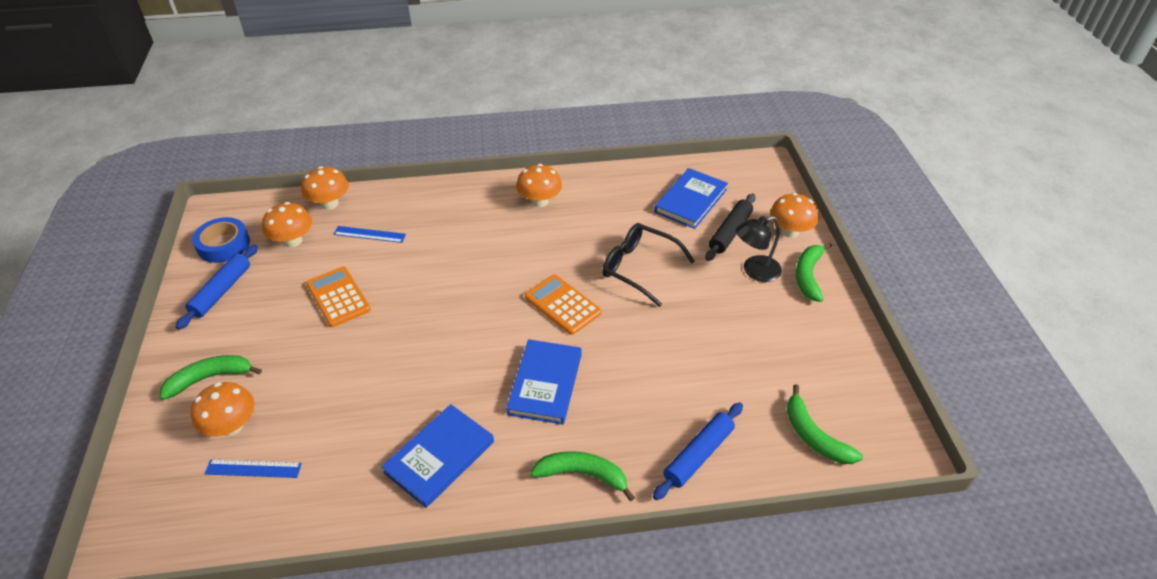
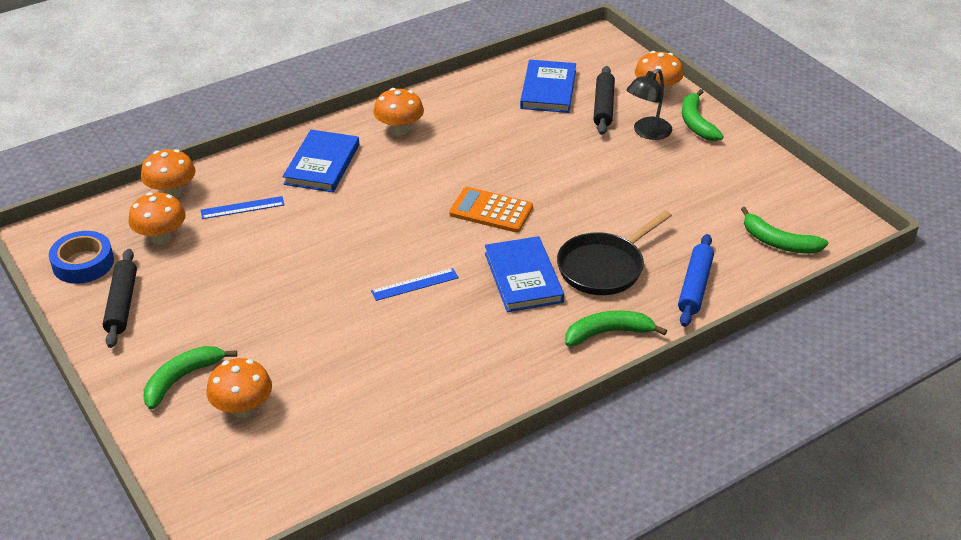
camera: 25 degrees left, 5 degrees down
blue rolling pin [176,244,258,330] -> black rolling pin [103,249,137,348]
blue ruler [205,459,302,478] -> blue ruler moved to [371,268,459,301]
orange calculator [306,267,371,327] -> none
blue book [381,404,494,508] -> blue book moved to [283,130,359,192]
black glasses [602,223,695,307] -> none
none -> black pan [557,210,672,295]

